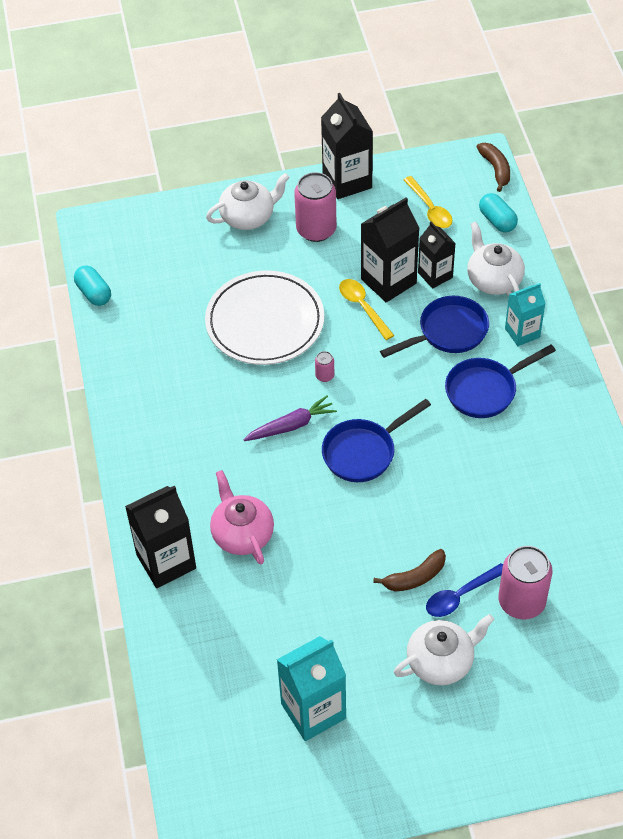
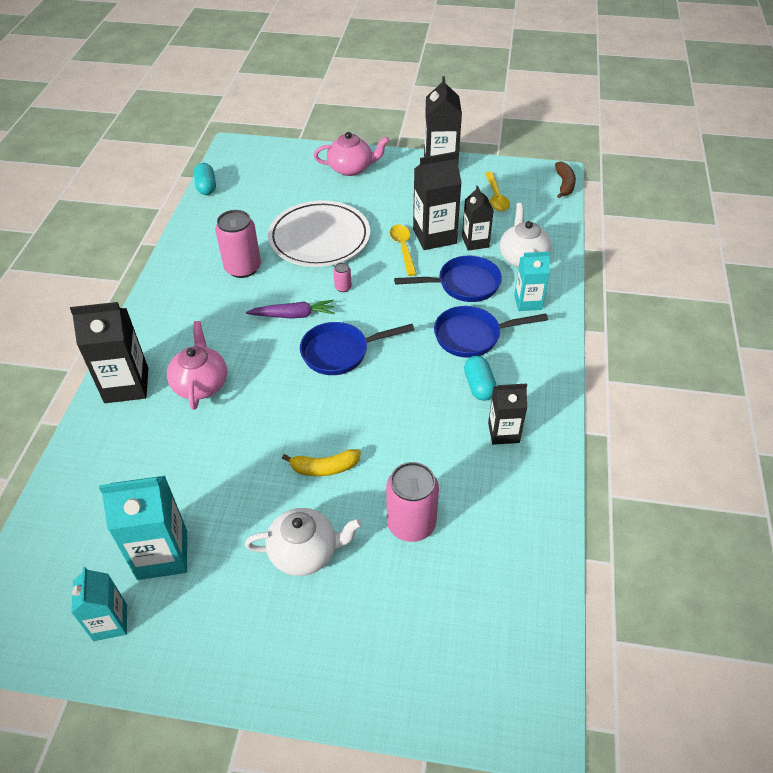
camera: 20 degrees right, 5 degrees down
white teapot [206,173,290,230] -> pink teapot [314,132,389,176]
pink can [294,172,336,242] -> pink can moved to [215,210,261,278]
brown banana [373,549,446,592] -> yellow banana [282,449,361,476]
blue spoon [426,563,503,617] -> none
turquoise capsule [479,193,518,233] -> turquoise capsule moved to [464,356,497,401]
none -> turquoise carton [71,567,127,641]
none -> black carton [488,384,527,445]

